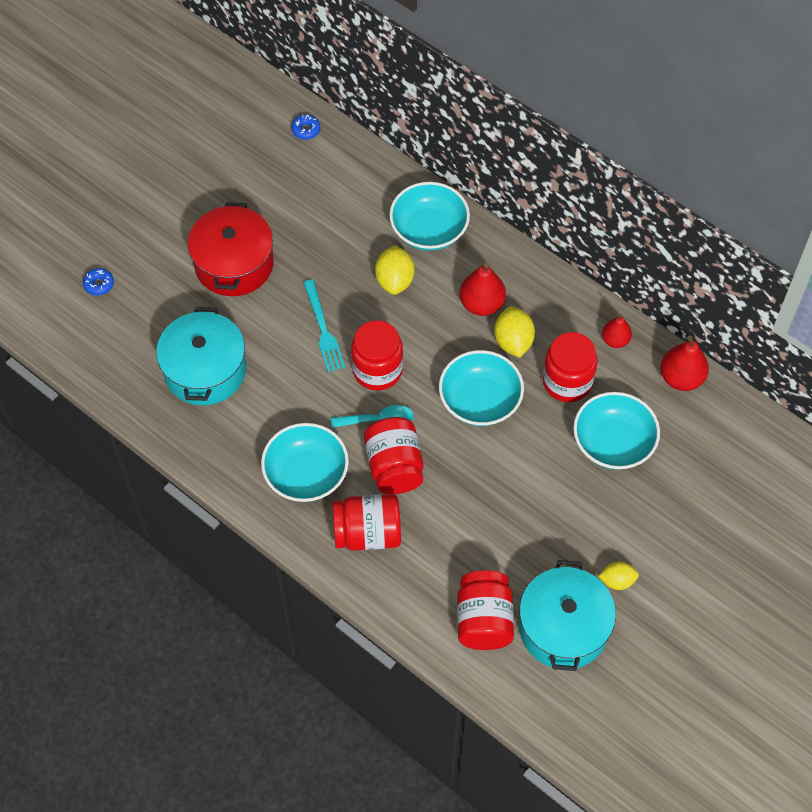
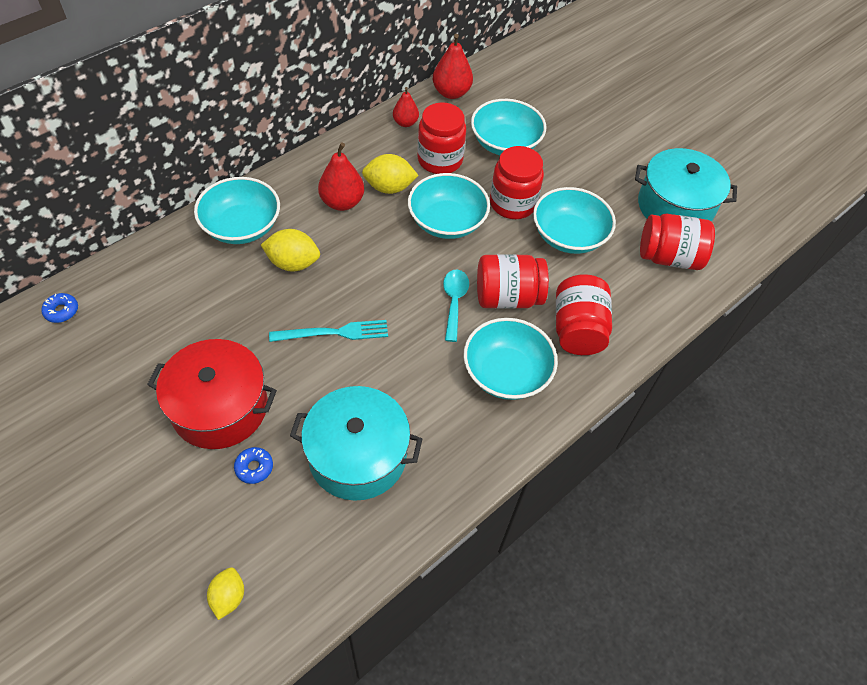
camera: 85 degrees left, 5 degrees down
blue donut [83,268,114,296] -> blue donut moved to [234,447,273,484]
red jar [351,320,403,391] -> red jar moved to [490,146,544,219]
yellow lemon [598,562,639,590] -> yellow lemon moved to [207,567,244,620]
none -> turquoise bowl [533,187,616,254]

